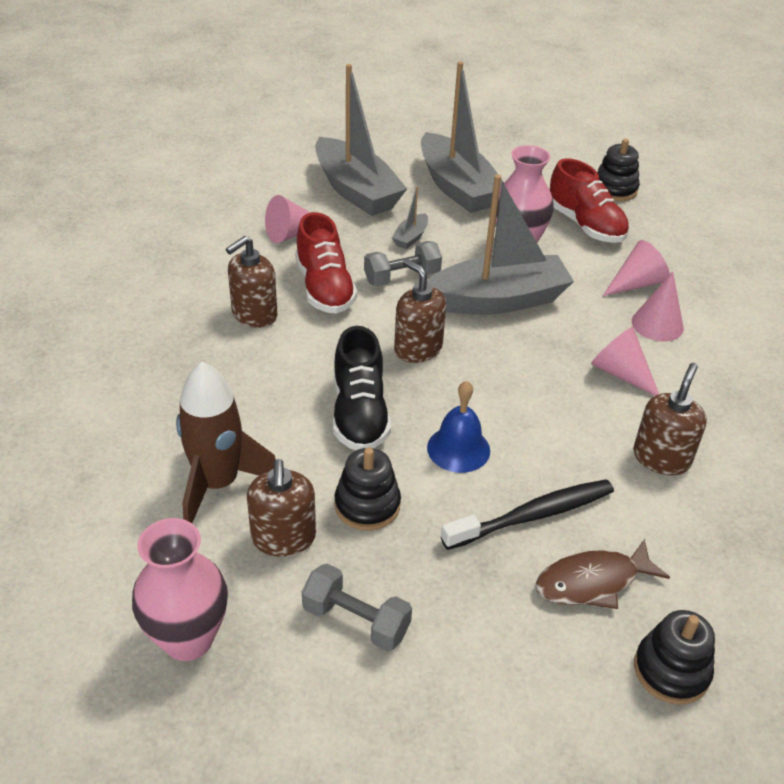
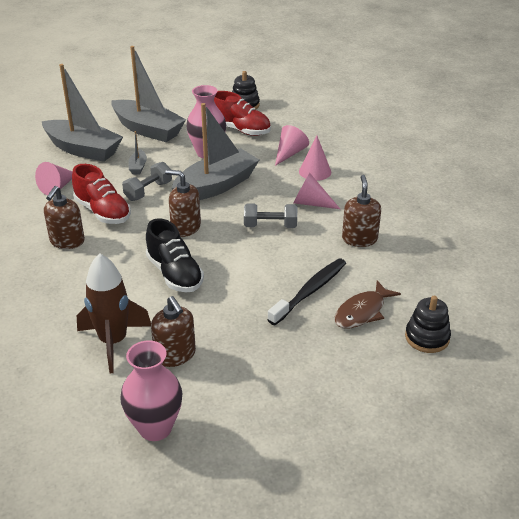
camera: 25 degrees left, 5 degrees down
grey dumbbell [302,563,412,651] -> grey dumbbell moved to [244,203,297,228]
black stacking toy [334,447,401,531] -> none
blue bell [427,381,490,473] -> none

